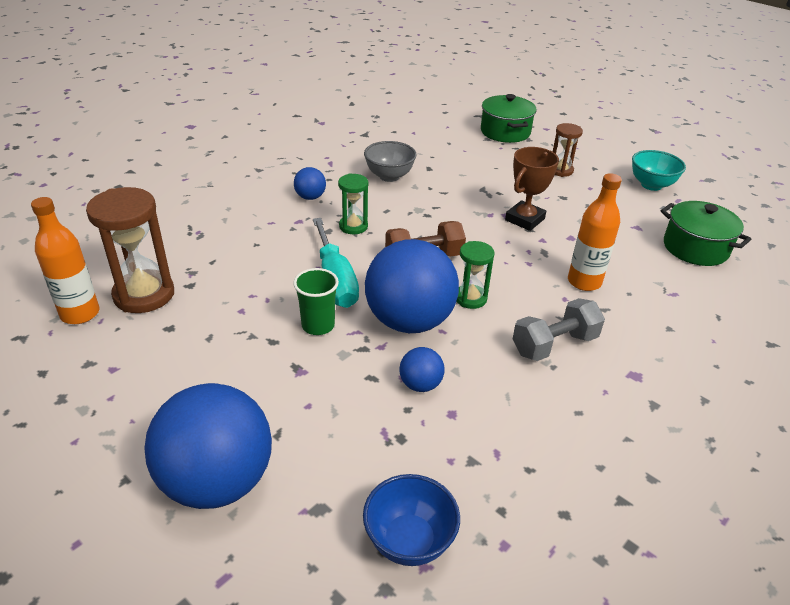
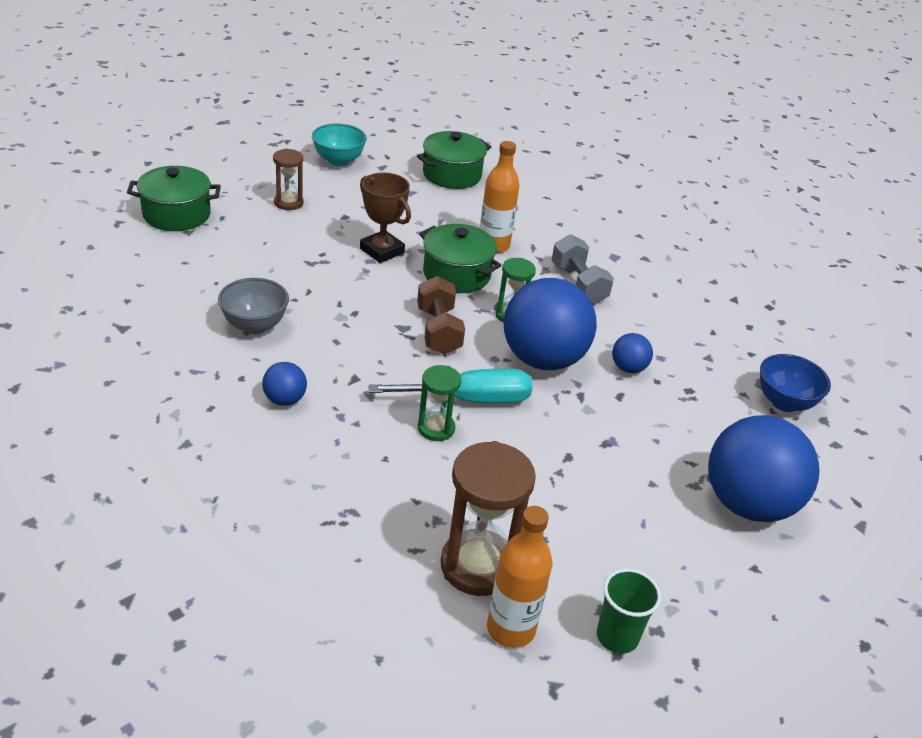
camera: 85 degrees left, 0 degrees up
green cup [293,268,339,335] -> green cup moved to [597,568,661,654]
green hourglass [338,173,368,234] -> green hourglass moved to [418,365,461,441]
none -> green pot [419,224,502,293]

